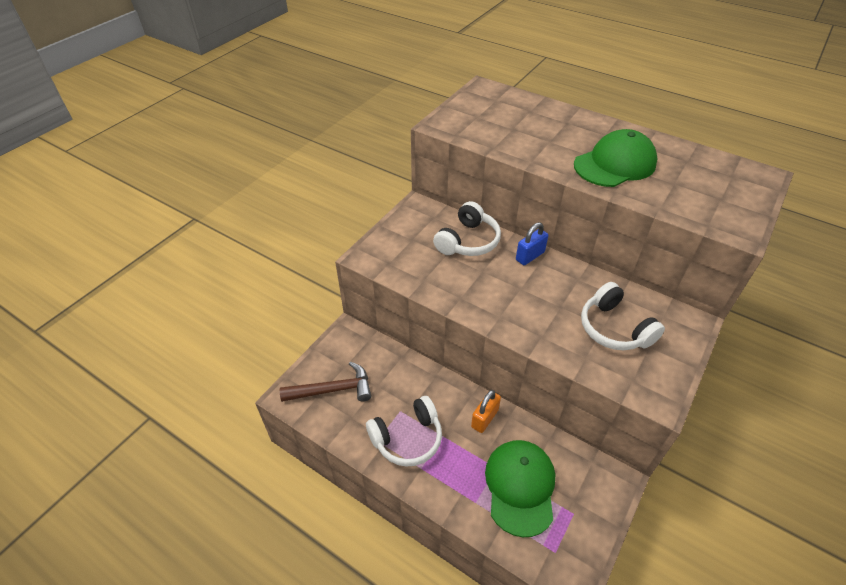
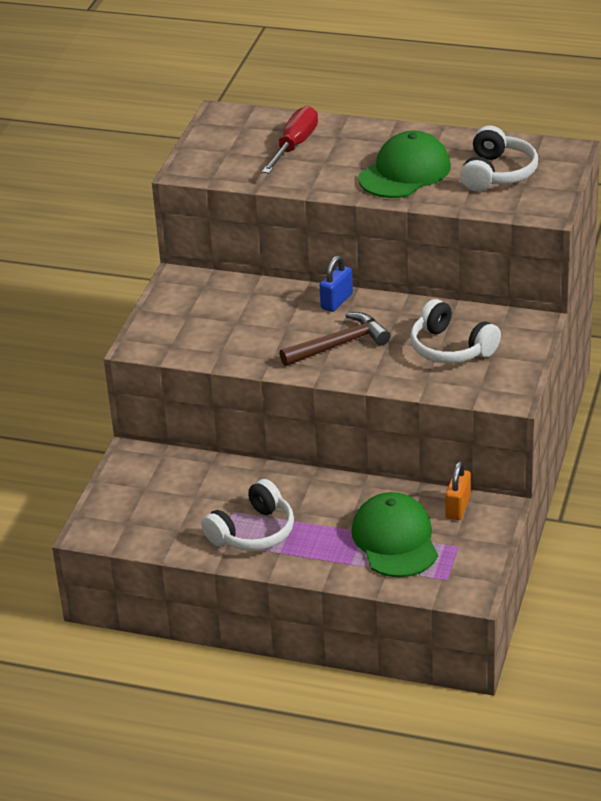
camera: 15 degrees left, 10 degrees down
brown hammer [280,362,371,402] -> brown hammer moved to [279,312,391,366]
white headphones [433,201,501,256] -> white headphones moved to [460,126,538,192]
orange padlock [471,390,501,433] -> orange padlock moved to [445,461,471,520]
none -> red screwdriver [262,106,318,174]

